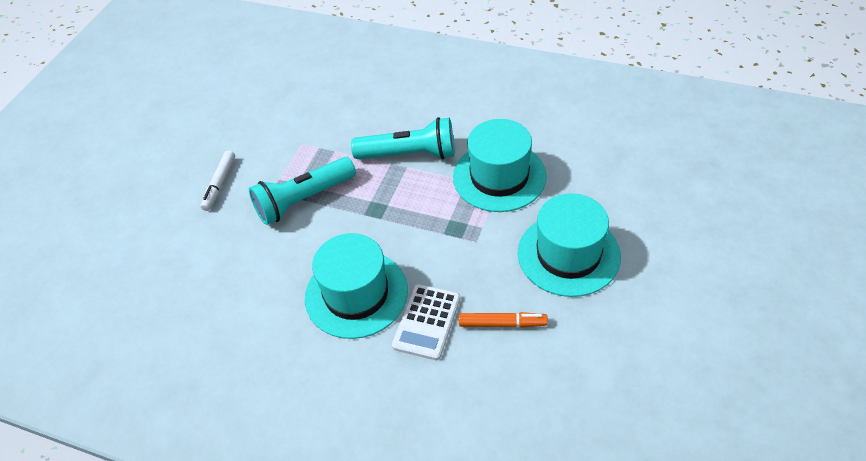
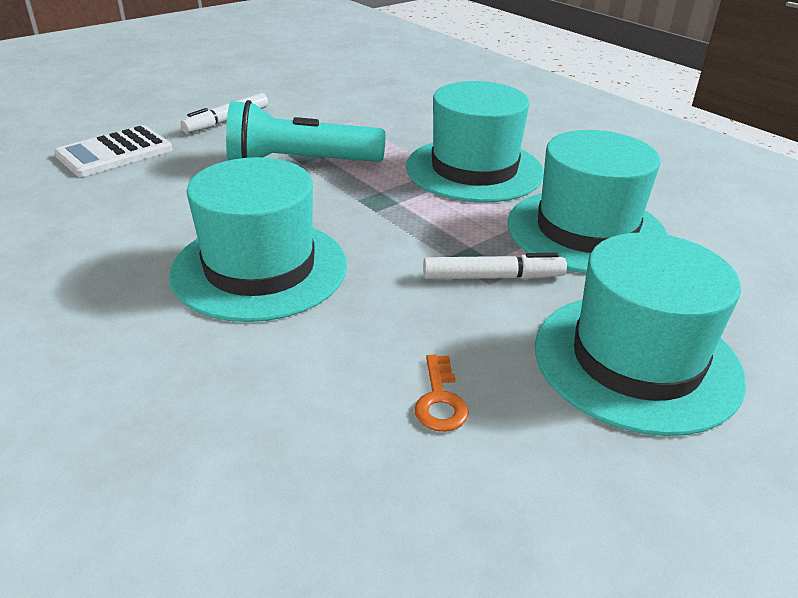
camera: 25 degrees right, 15 degrees down
turquoise flashlight [351,117,454,159] -> turquoise hat [406,81,544,203]
white calculator [392,284,460,360] -> white calculator moved to [54,125,172,177]
orange marker [459,312,548,328] -> orange key [414,355,469,432]
none -> white marker [423,253,567,279]

